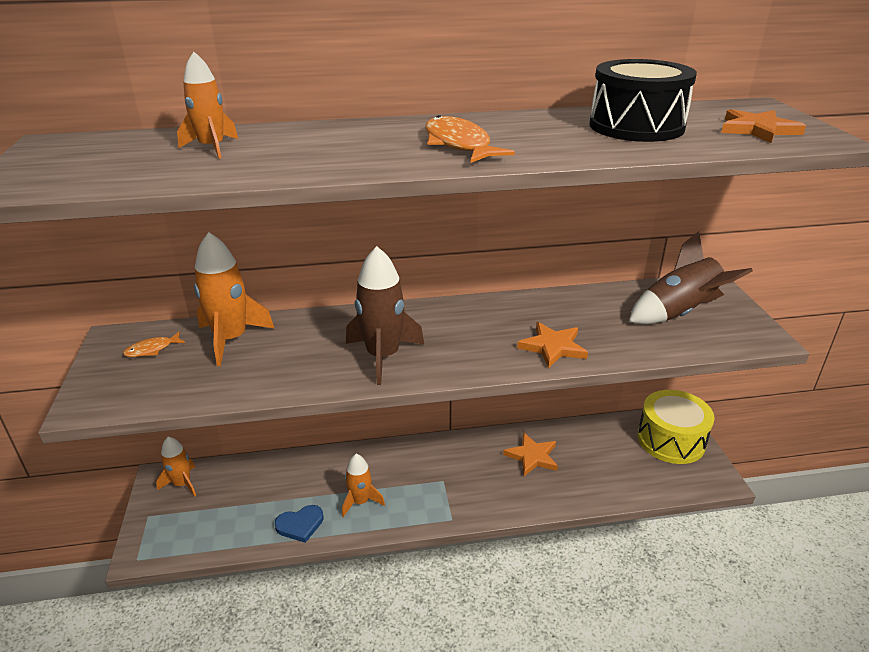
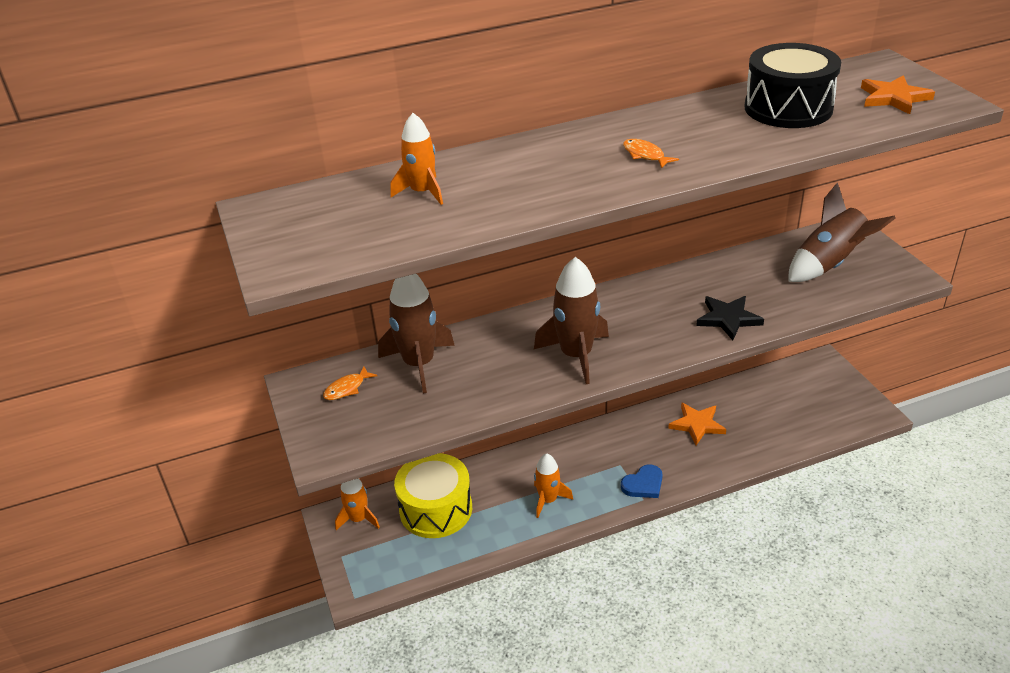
camera: 10 degrees left, 5 degrees up
orange rocket [194,232,274,366] -> brown rocket [378,274,455,393]
blue heart [275,505,324,543] -> blue heart moved to [621,465,663,498]
orange fish [425,115,515,163] -> orange fish [623,139,679,168], size x0.56
orange star [517,322,588,369] -> black star [696,296,764,340]
yellow drum [637,390,714,464] -> yellow drum moved to [394,453,472,538]

